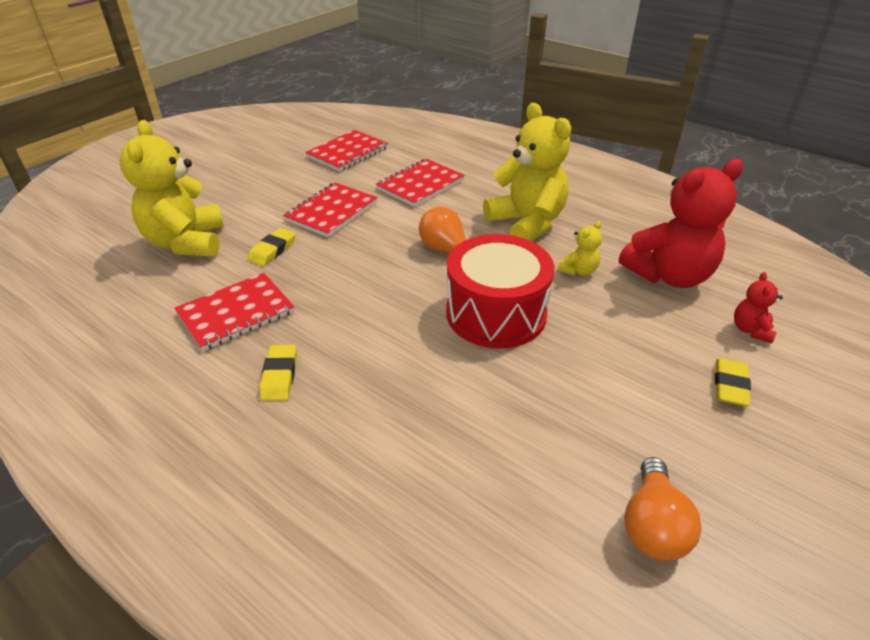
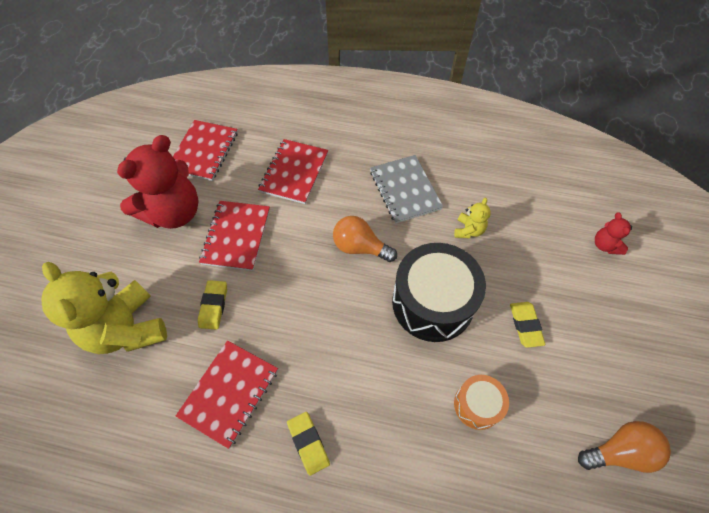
camera: 25 degrees left, 20 degrees up
red drum [446,234,555,348] -> black drum [392,243,486,342]
yellow teddy bear [483,103,571,241] -> grey notebook [370,155,443,223]
red teddy bear [619,159,743,288] -> red teddy bear moved to [117,135,199,229]
orange light bulb [624,457,702,561] -> orange light bulb turned 90 degrees counterclockwise [578,421,671,473]
yellow eraser [715,358,751,407] -> yellow eraser moved to [510,302,546,348]
none -> orange drum [454,375,509,430]

